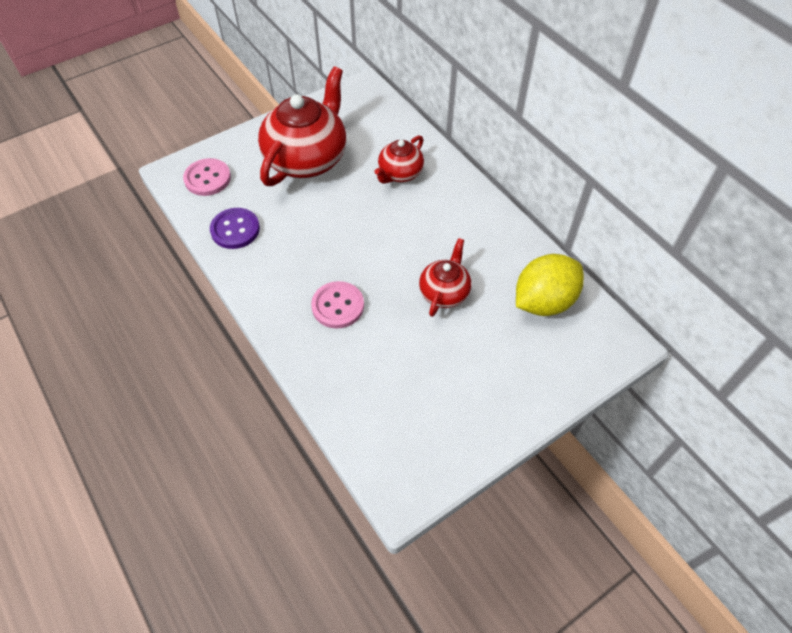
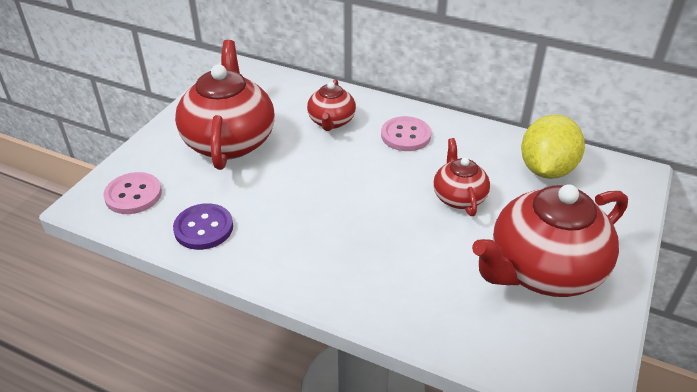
camera: 30 degrees left, 15 degrees down
pink button [311,281,364,328] -> pink button moved to [381,116,431,151]
none -> red teapot [472,184,628,297]

